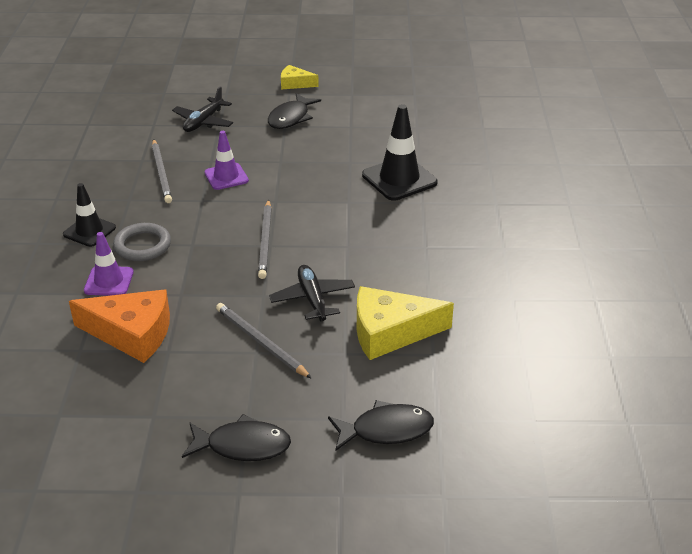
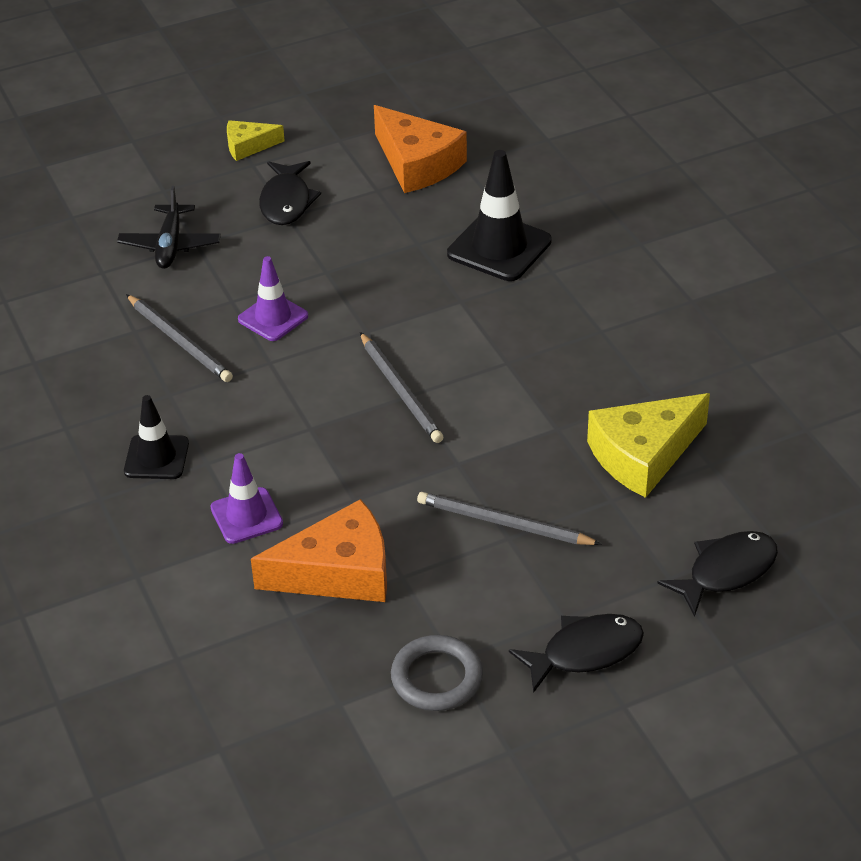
camera: 25 degrees left, 5 degrees up
grey ring [113,223,171,261] -> grey ring moved to [391,635,483,711]
black plane [269,265,355,322] -> none
none -> orange cheese [374,105,467,193]

